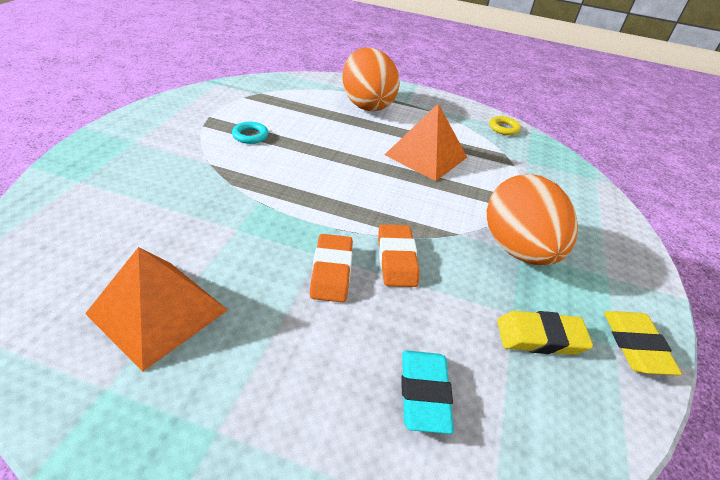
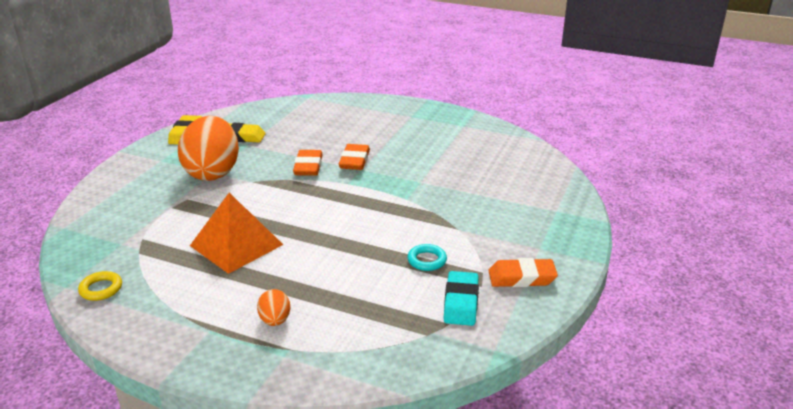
camera: 170 degrees left, 10 degrees down
orange pyramid [85,247,228,372] -> none
orange egg [342,47,400,111] -> orange egg [257,289,290,326], size x0.42
turquoise eraser [401,350,454,434] -> turquoise eraser moved to [443,271,479,326]
none -> orange eraser [488,258,558,287]

